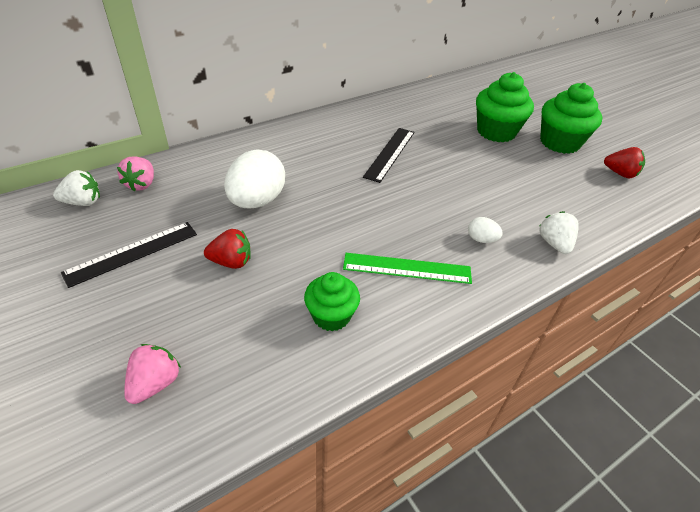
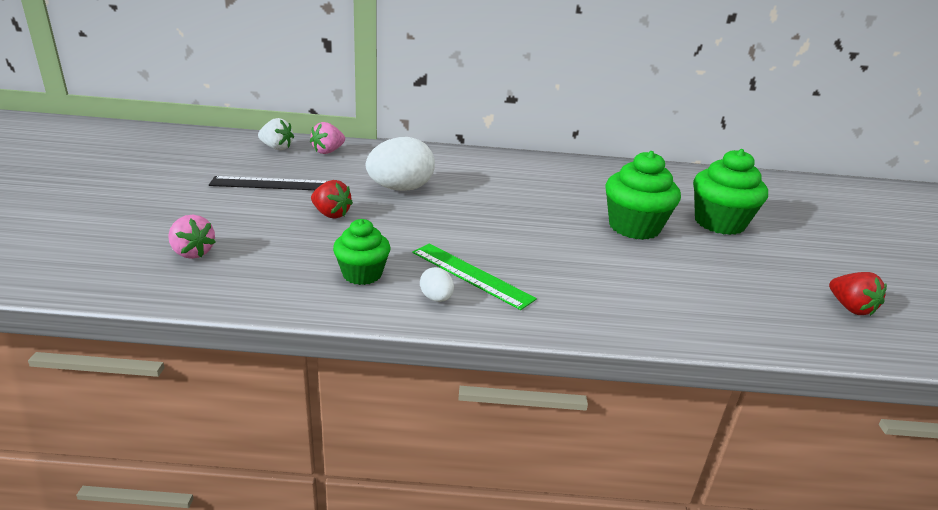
camera: 35 degrees right, 15 degrees down
pink strawberry [124,344,181,404] -> pink strawberry turned 75 degrees clockwise [168,215,216,259]
black ruler [363,128,414,183] -> none
white egg [468,217,503,243] -> white egg moved to [420,267,454,302]
white strawberry [539,211,579,254] -> none
green cupcake [540,83,602,154] -> green cupcake moved to [605,151,681,240]

